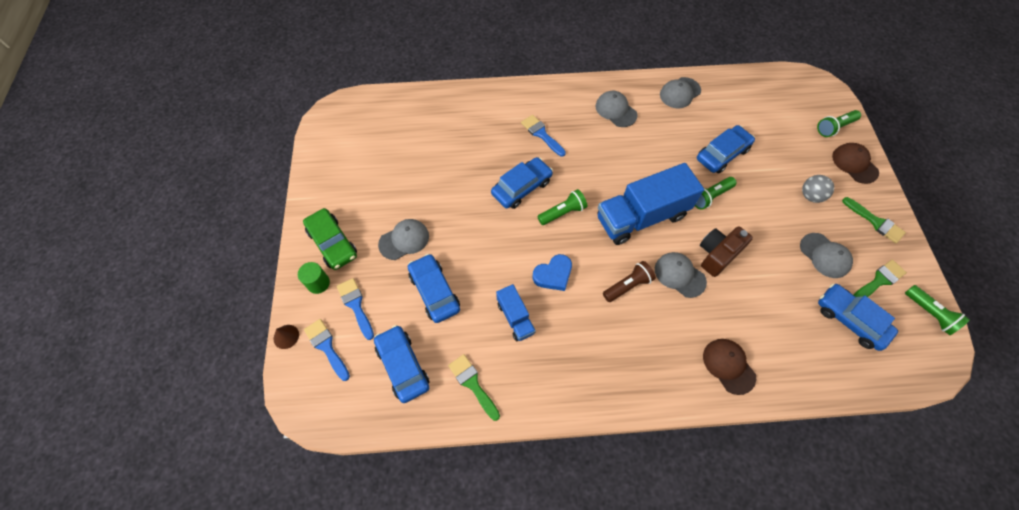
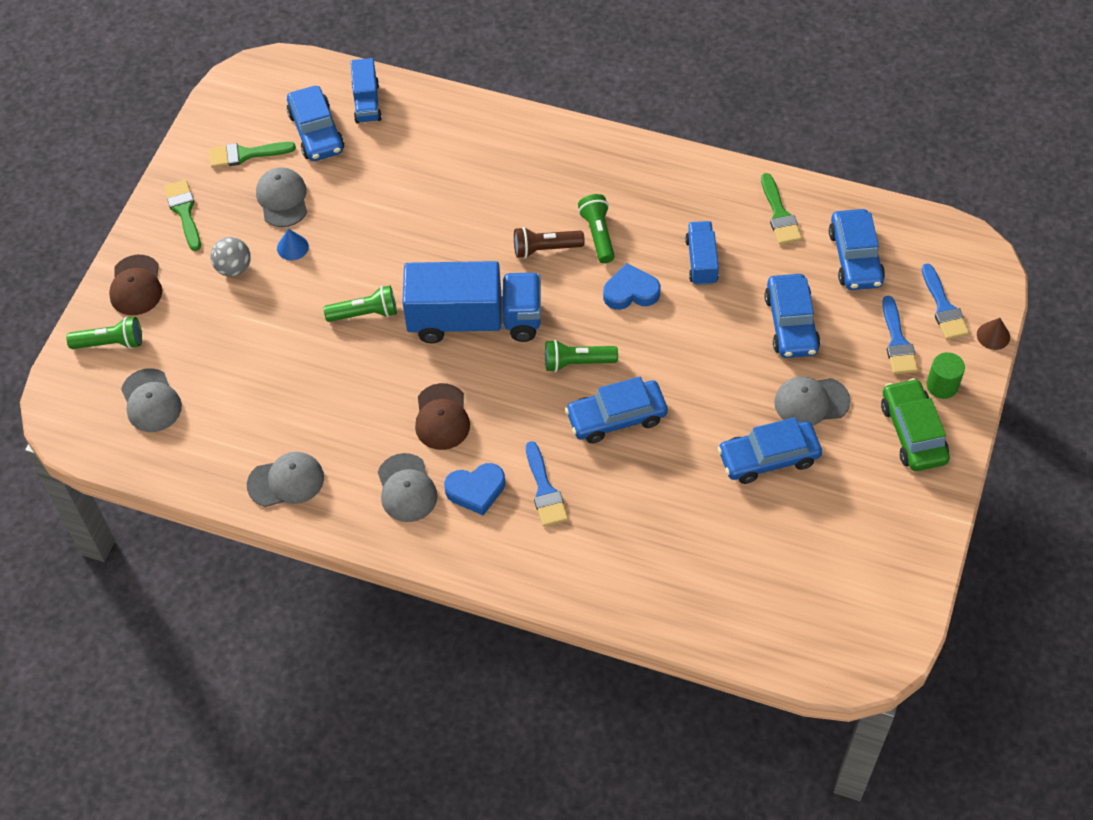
camera: 155 degrees left, 5 degrees down
grey cap [655,252,707,298] -> grey cap moved to [121,368,182,432]
blue car [697,125,755,174] -> blue car moved to [718,417,822,484]
brown camera [700,226,753,277] -> none
brown cap [703,339,756,395] -> brown cap moved to [415,383,470,450]
green flashlight [905,285,970,335] -> green flashlight moved to [578,194,615,263]
none -> blue cone [277,229,309,261]
none -> blue truck [351,58,382,123]
none -> blue heart [444,463,505,515]

